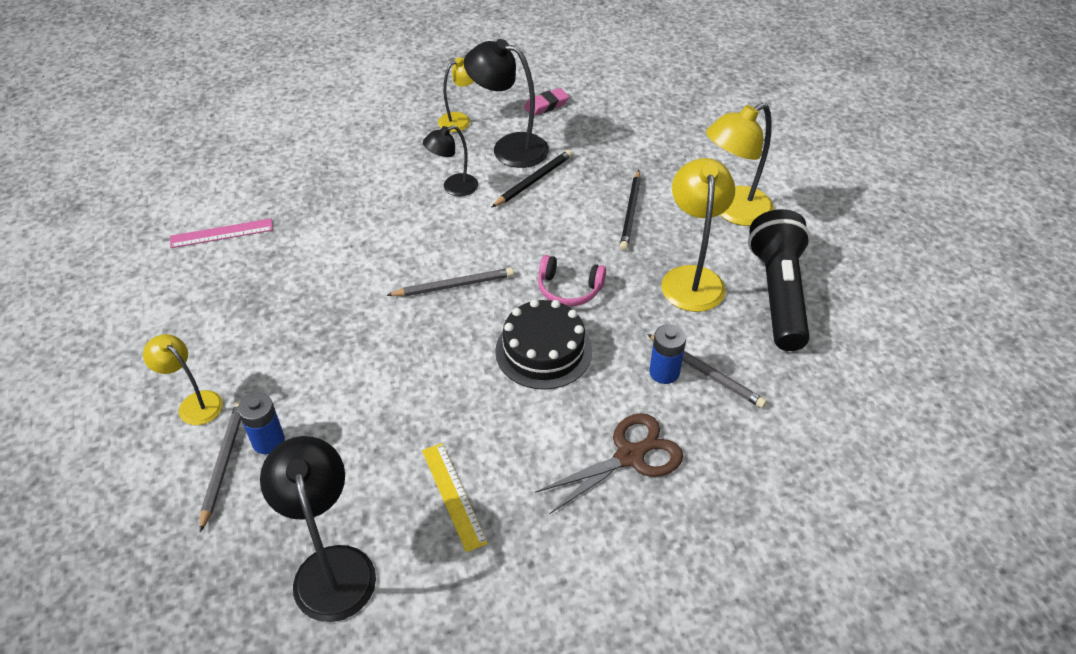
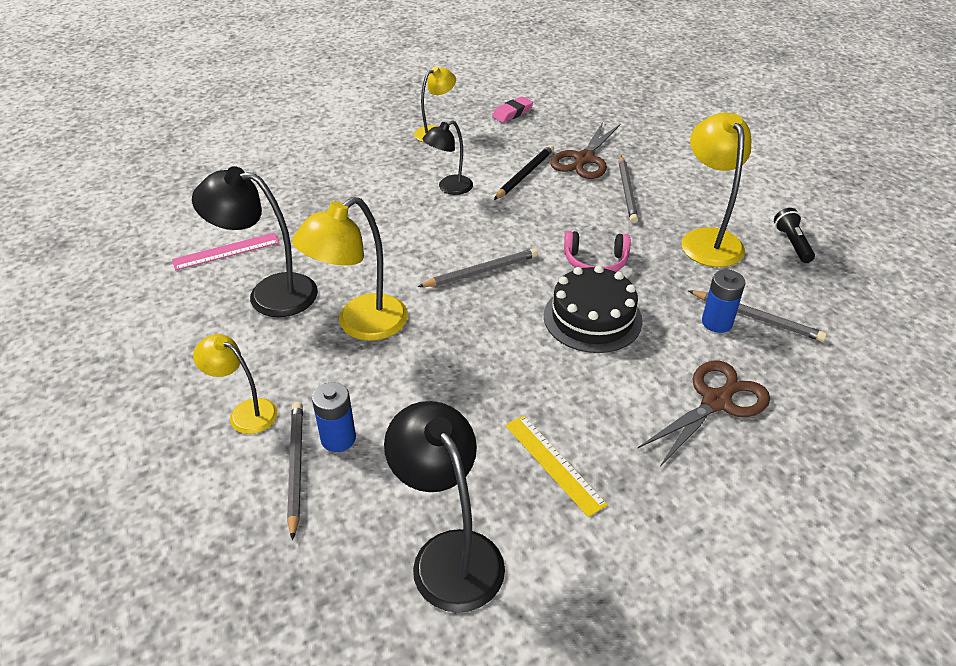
camera: 10 degrees left, 5 degrees down
black lamp [464,39,549,168] -> black lamp moved to [192,166,318,317]
black pencil [620,170,641,251] -> grey pencil [619,156,638,223]
yellow lamp [706,103,774,226] -> yellow lamp moved to [292,197,408,341]
black flashlight [748,209,811,351] -> black flashlight [774,208,815,263], size x0.44
none -> brown scissors [550,122,620,179]

